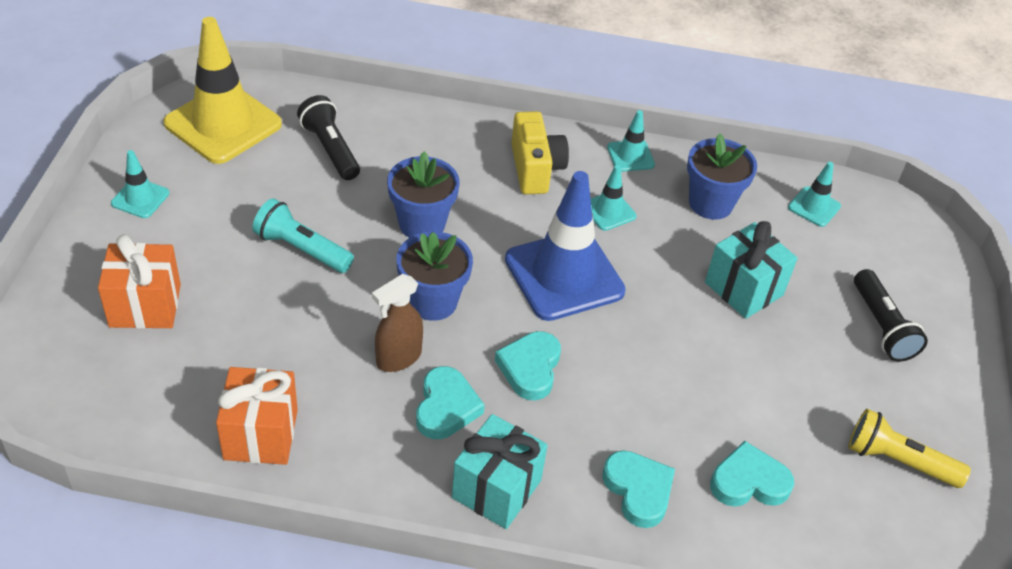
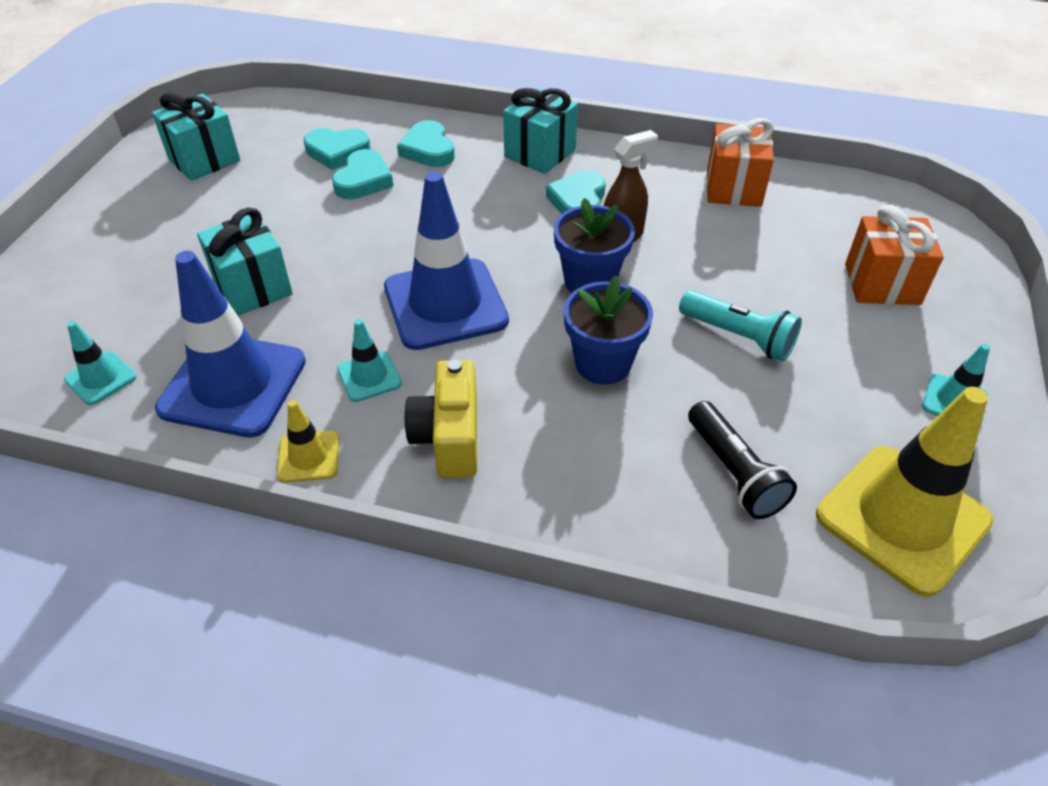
camera: 170 degrees left, 0 degrees up
turquoise heart [495,331,561,401] -> turquoise heart moved to [332,149,394,199]
turquoise traffic cone [607,110,655,172] -> yellow traffic cone [277,400,339,483]
blue flower pot [687,133,757,220] -> blue traffic cone [155,251,306,438]
yellow flashlight [848,409,971,488] -> turquoise gift [152,92,241,181]
black flashlight [854,269,928,362] -> none

